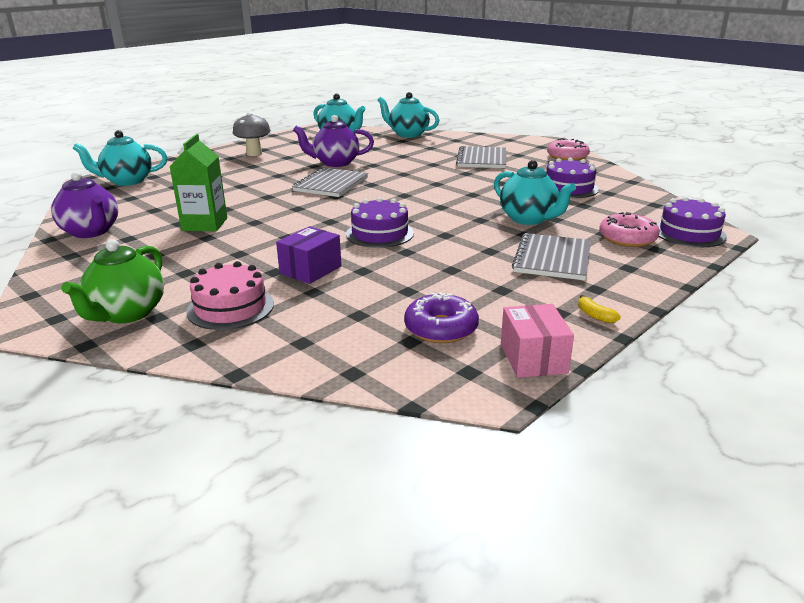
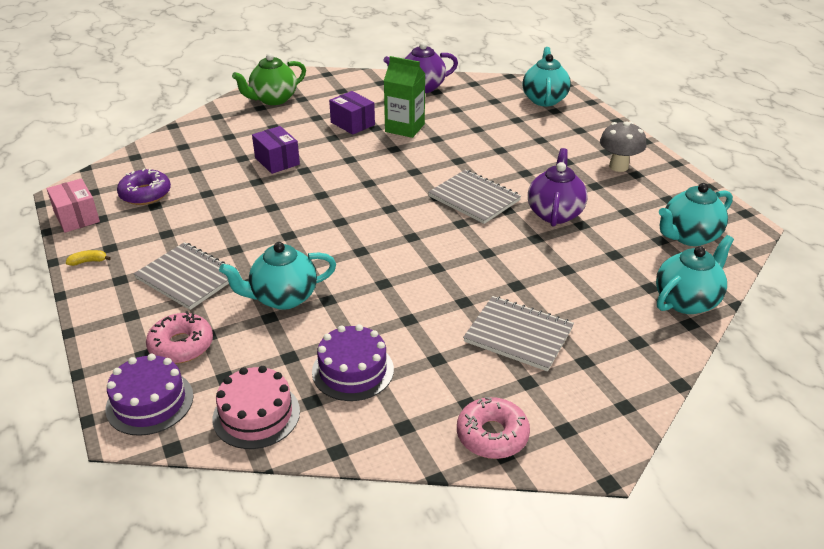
camera: 110 degrees right, 10 degrees up
green teapot [61,239,164,323] -> green teapot turned 75 degrees counterclockwise [232,53,306,105]
pink cake [187,261,274,330] -> pink cake moved to [213,366,300,449]
purple cake [346,197,414,248] -> none
pink box [501,304,574,378] -> pink box turned 45 degrees clockwise [46,178,100,233]
none -> purple box [329,91,375,135]

